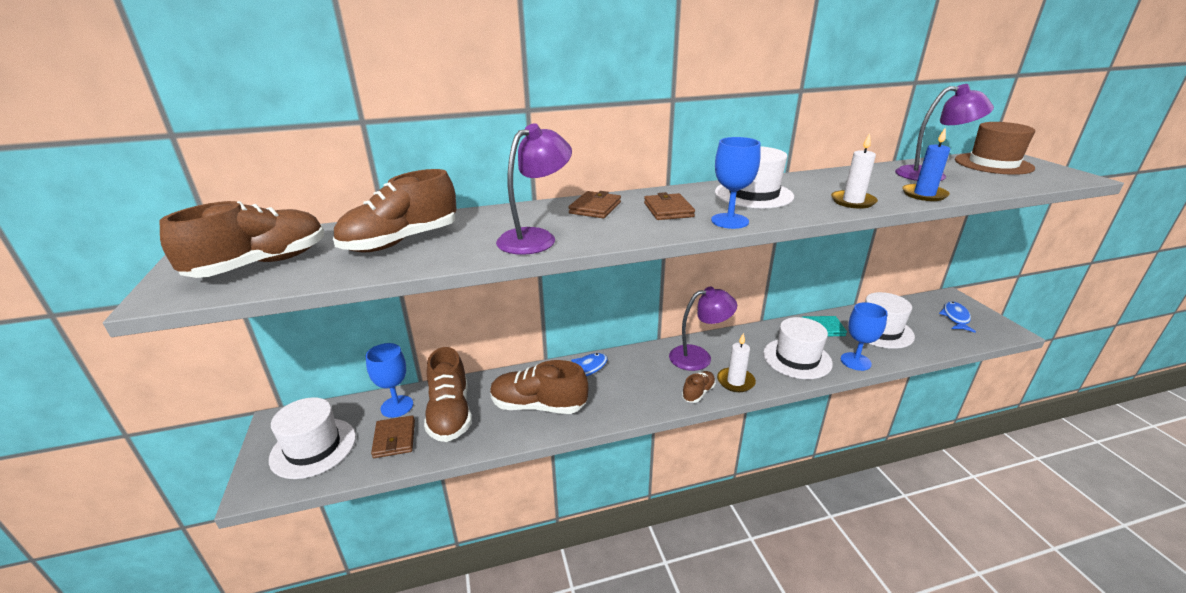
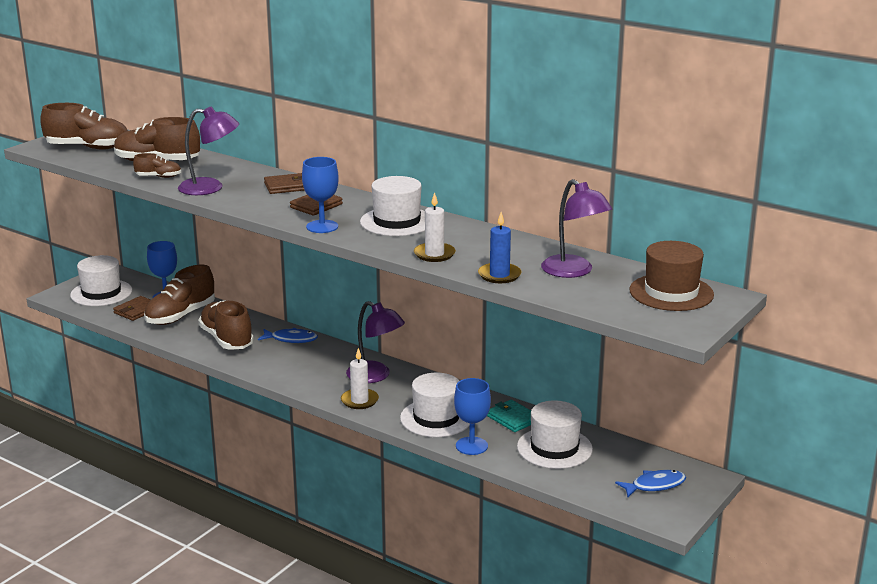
camera: 50 degrees right, 5 degrees down
brown shoe [682,371,716,403] -> brown shoe moved to [133,153,181,178]

